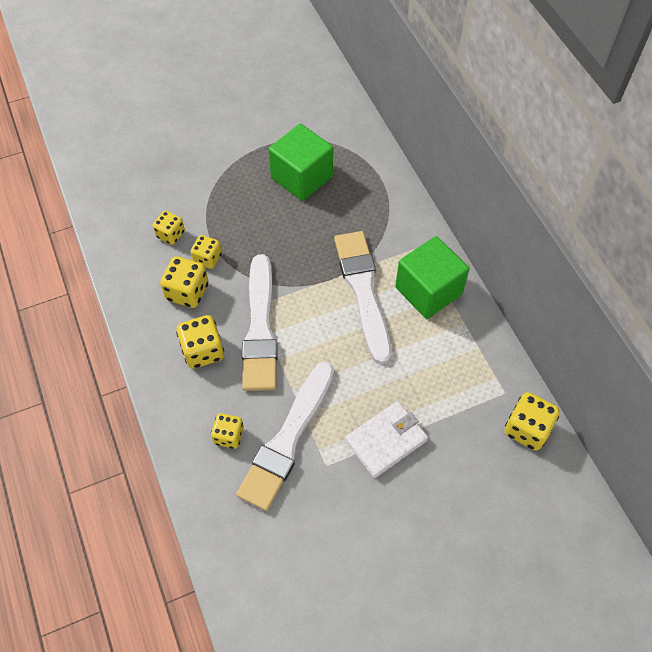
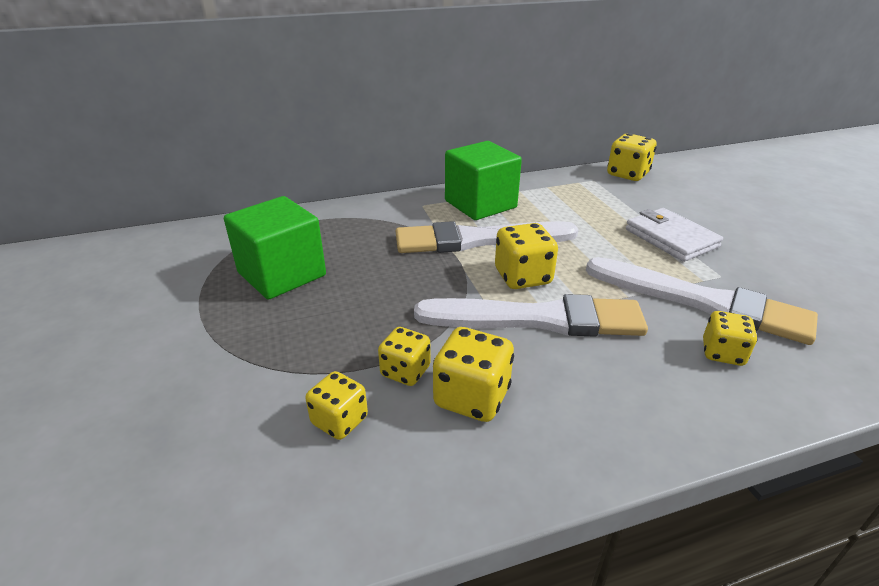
camera: 85 degrees left, 25 degrees down
yellow dice [176,315,224,369] -> yellow dice moved to [495,223,558,289]

